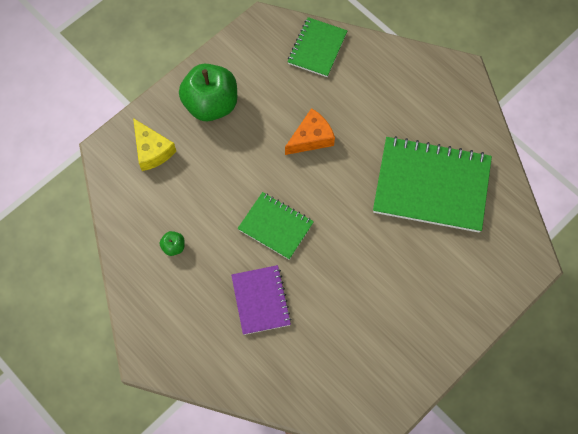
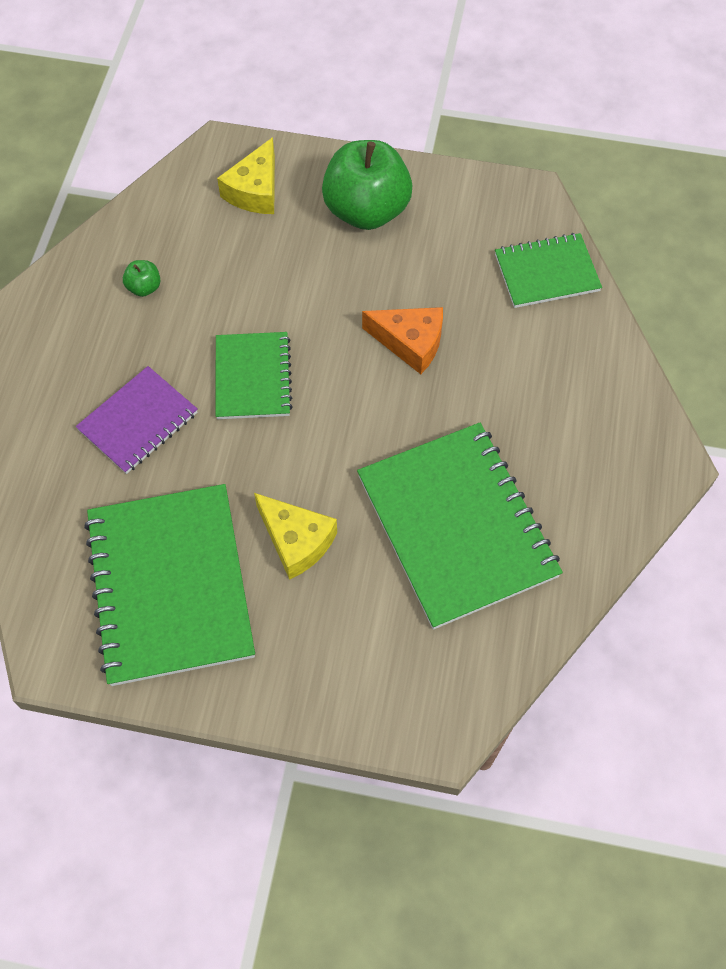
camera: 55 degrees right, 5 degrees down
none -> green notebook [84,484,255,686]
none -> yellow cheese [254,493,337,580]

